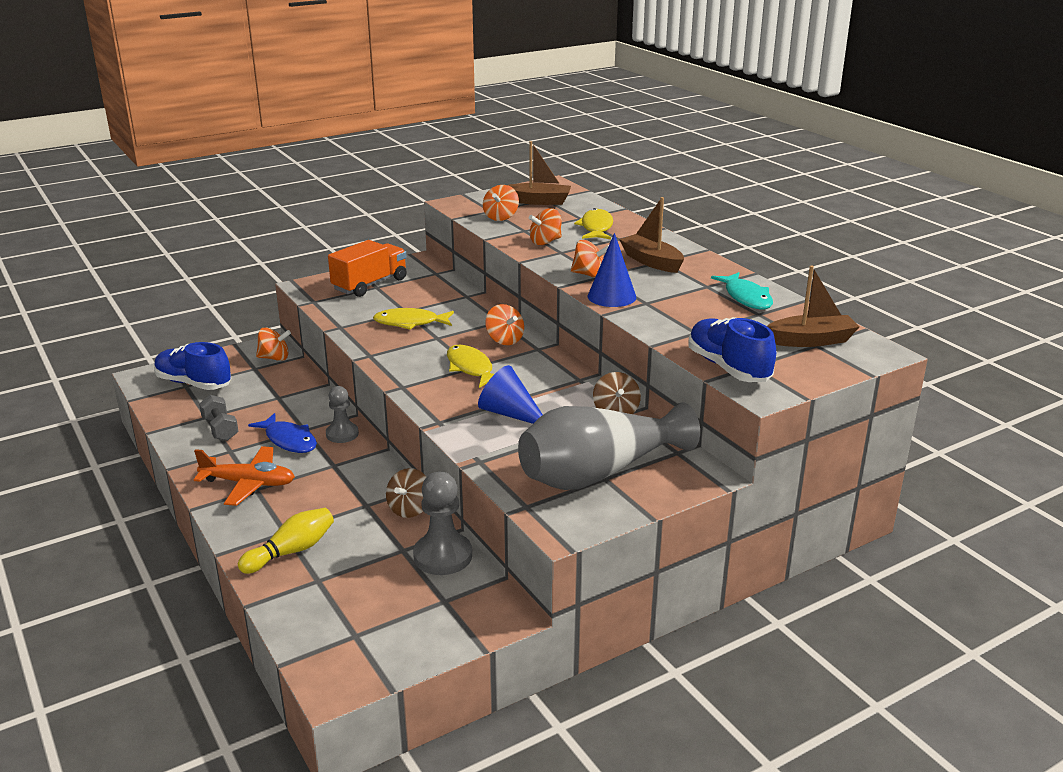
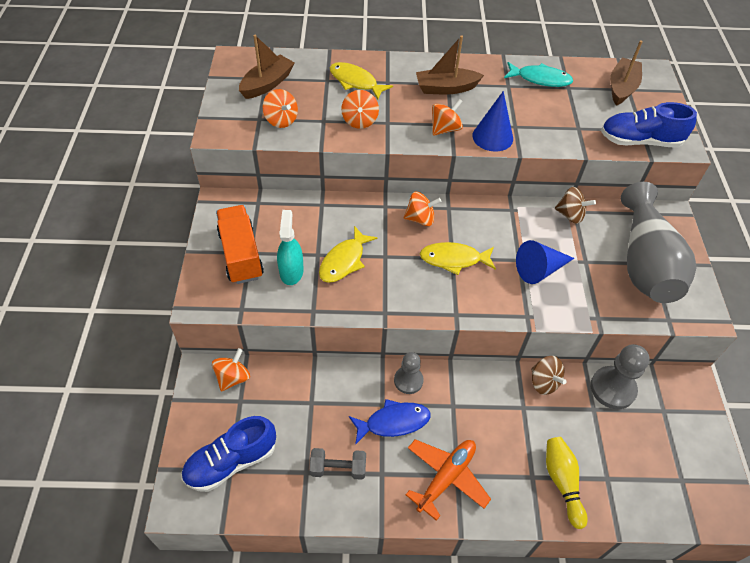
camera: 60 degrees left, 25 degrees up
none -> turquoise spray bottle [277,210,304,285]

